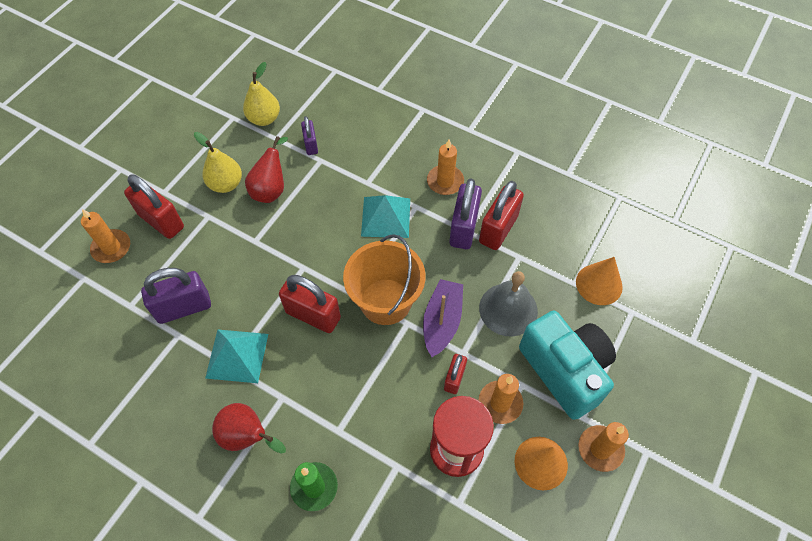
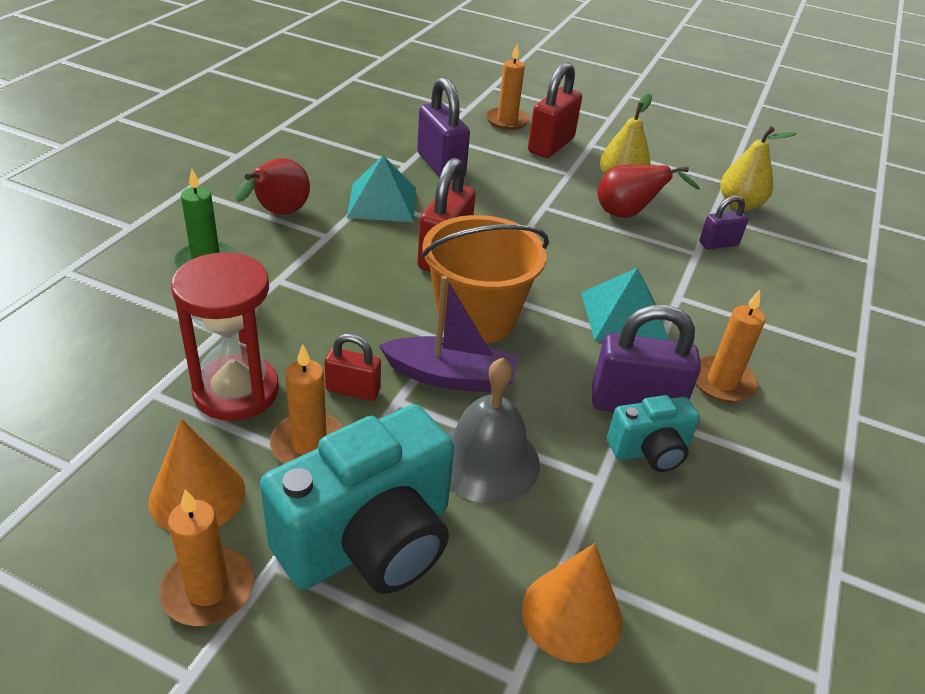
camera: 80 degrees right, 20 degrees down
red padlock [479,181,524,250] -> turquoise camera [607,395,700,472]

